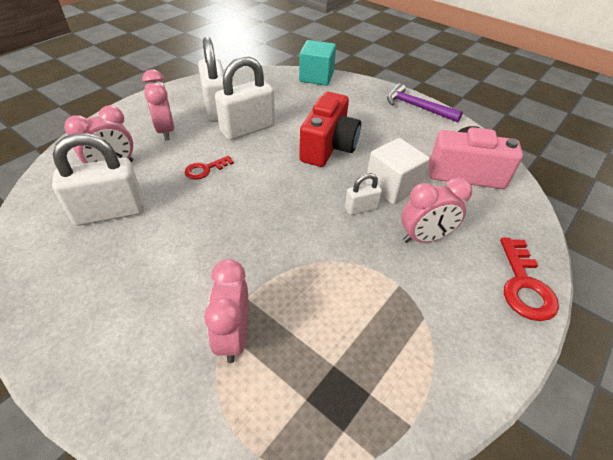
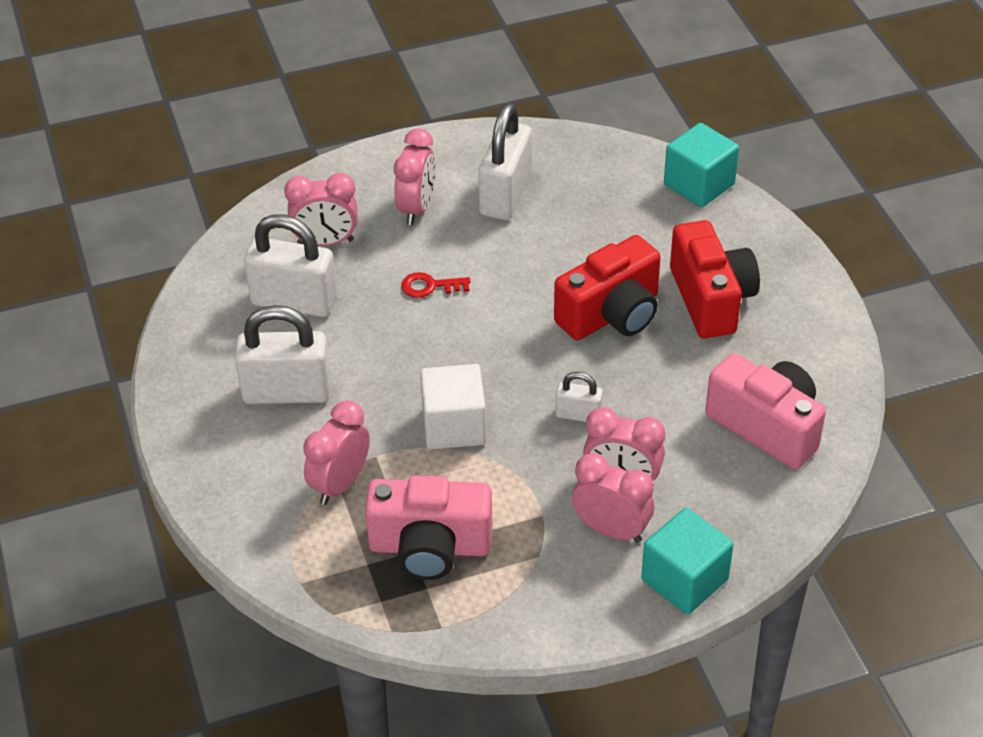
camera: 35 degrees right, 0 degrees up
white padlock [215,56,275,140] -> white padlock moved to [235,305,331,404]
white cube [365,138,430,204] -> white cube moved to [420,364,486,450]
purple hammer [387,83,463,122] -> none
red key [500,238,559,321] -> turquoise cube [641,508,734,614]
none -> pink camera [365,475,492,580]
none -> pink clock [572,453,654,543]
none -> red camera [670,220,760,339]

